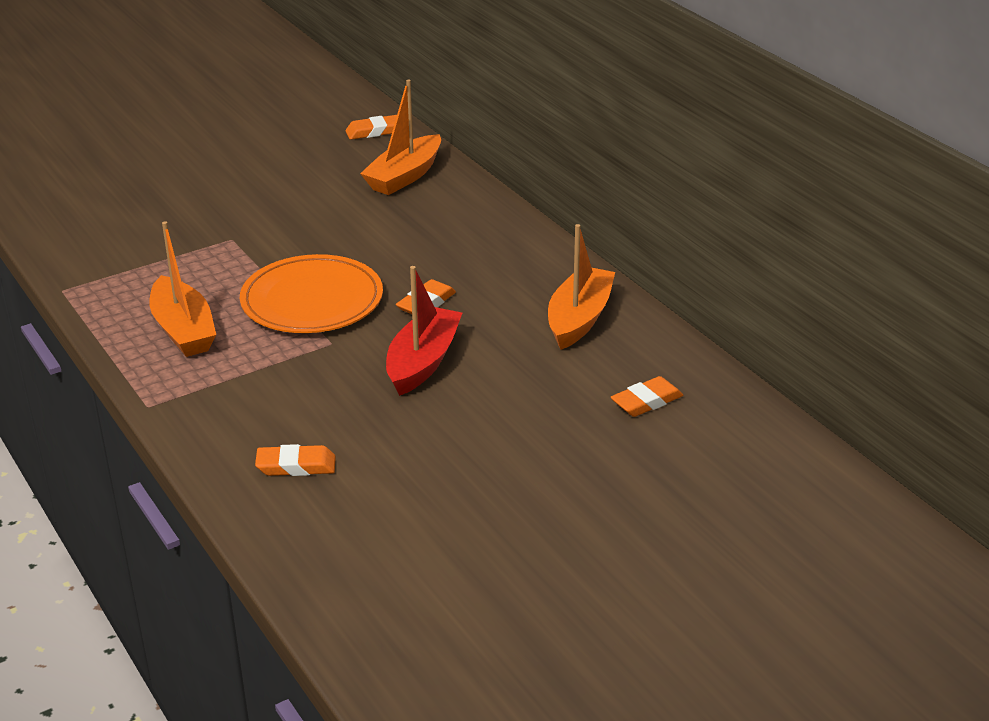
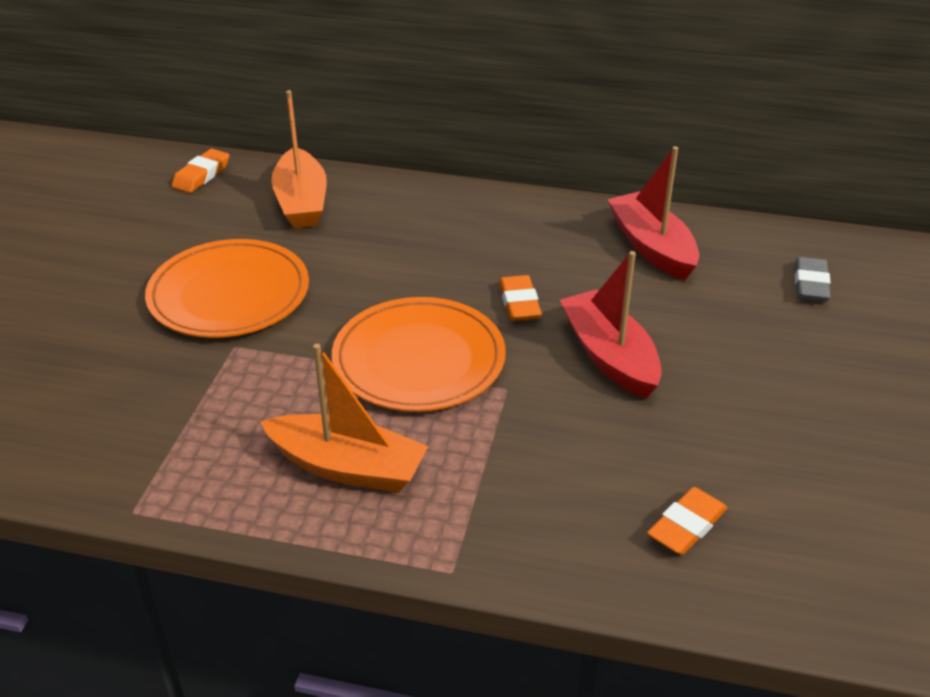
camera: 45 degrees left, 5 degrees up
orange boat [548,224,615,350] -> red boat [608,146,699,280]
orange eraser [610,376,683,417] -> grey eraser [795,257,831,302]
none -> orange plate [145,239,309,338]

